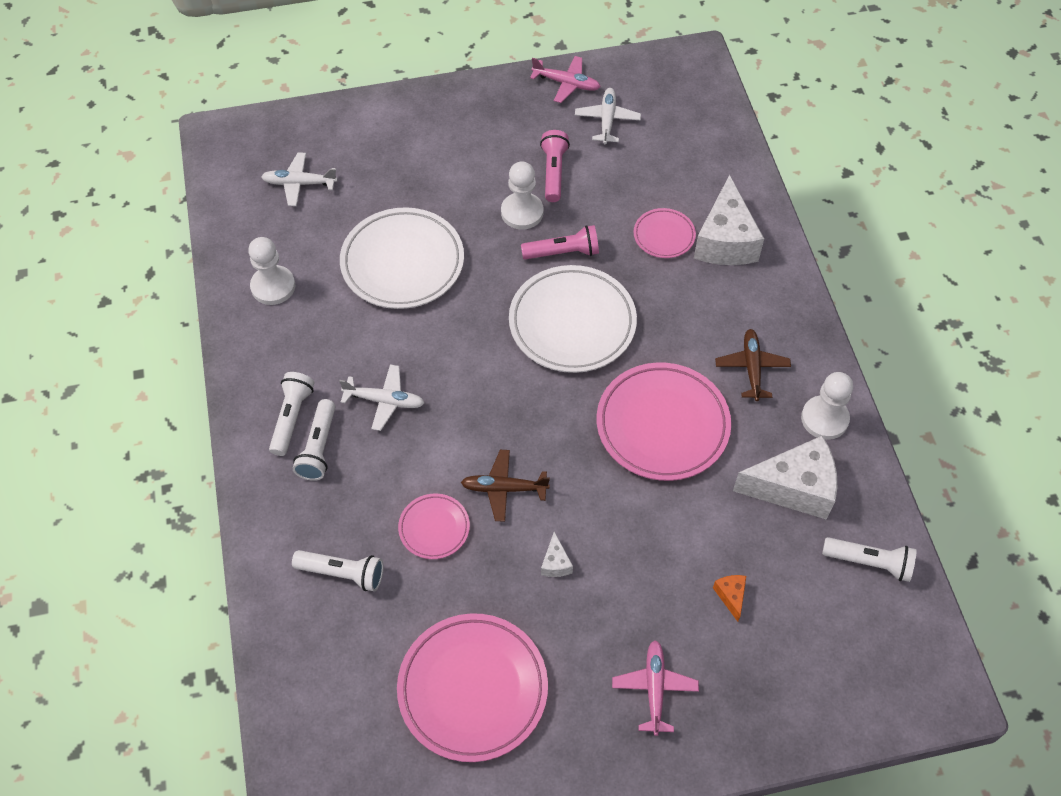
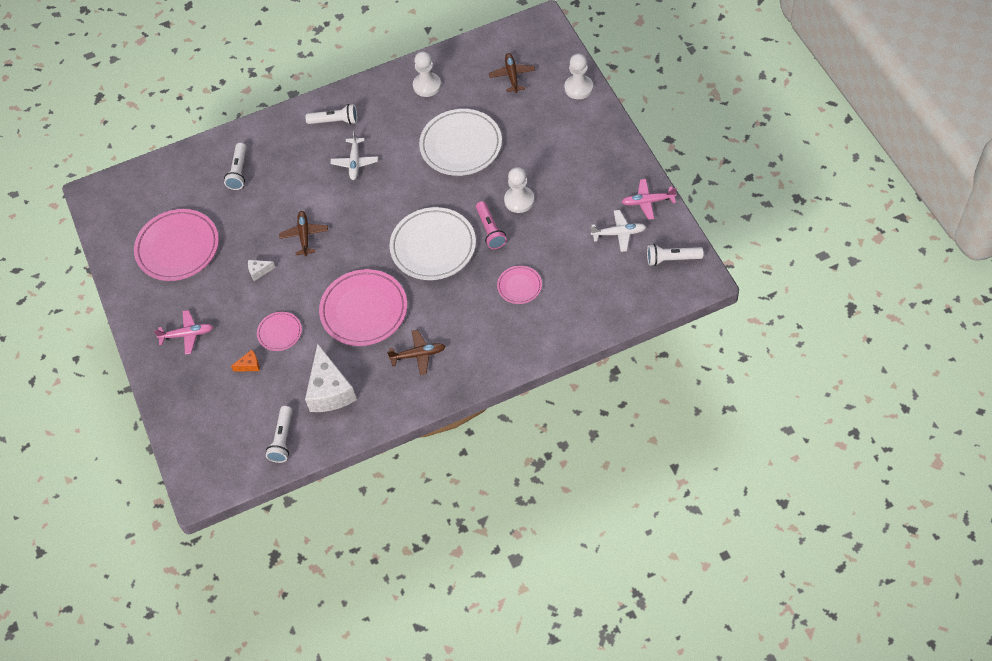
camera: 85 degrees right, 0 degrees up
white plane [261,152,338,206] -> brown plane [489,53,535,93]
white flashlight [293,399,335,481] -> white flashlight moved to [647,244,703,266]
pink plate [398,493,470,559] -> pink plate moved to [257,312,302,351]
pink plane [530,56,601,103] -> pink plane turned 75 degrees clockwise [622,179,677,220]
pink flashlight [540,130,570,202] -> none
white cheese [694,175,764,265] -> none
white pawn [801,372,853,440] -> white pawn moved to [565,54,593,99]

